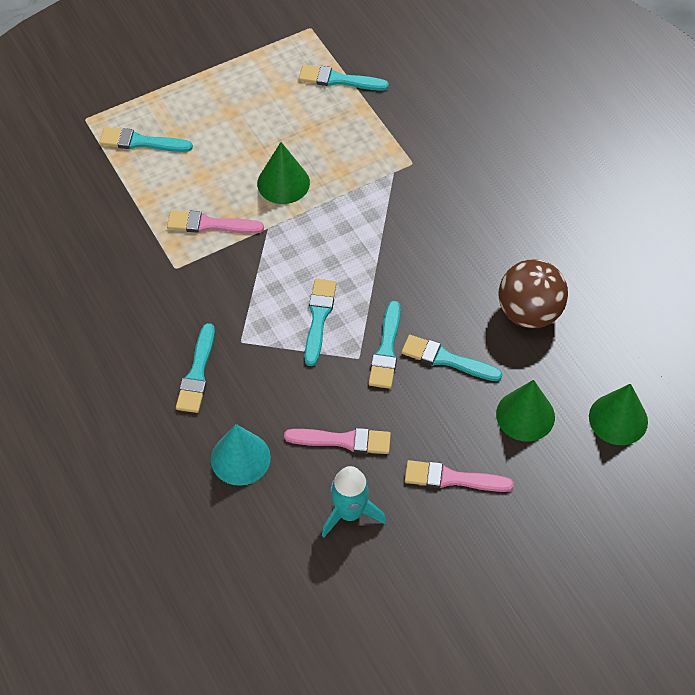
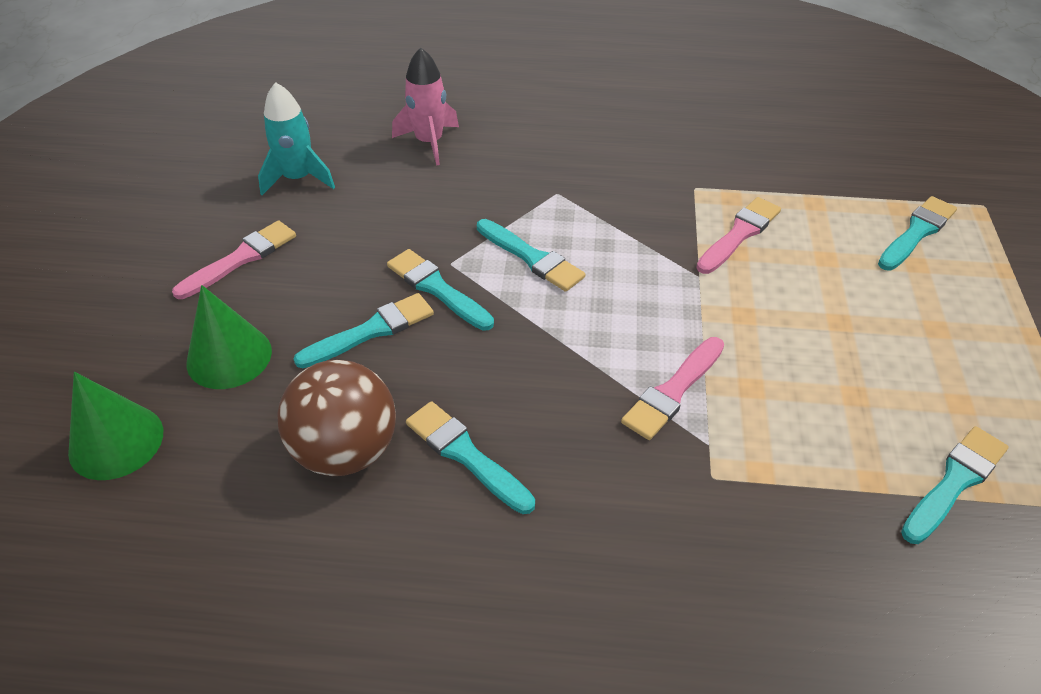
camera: 125 degrees right, 10 degrees down
turquoise brush [176,323,215,413] -> turquoise brush moved to [406,401,535,514]
turquoise cone [211,424,271,486] -> pink rocket [392,47,459,165]
green cone [257,142,310,204] -> none
pink brush [284,428,391,454] -> pink brush moved to [621,337,724,440]

